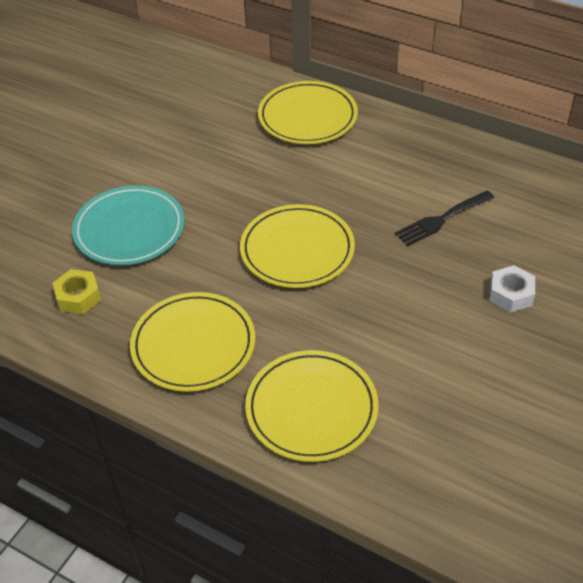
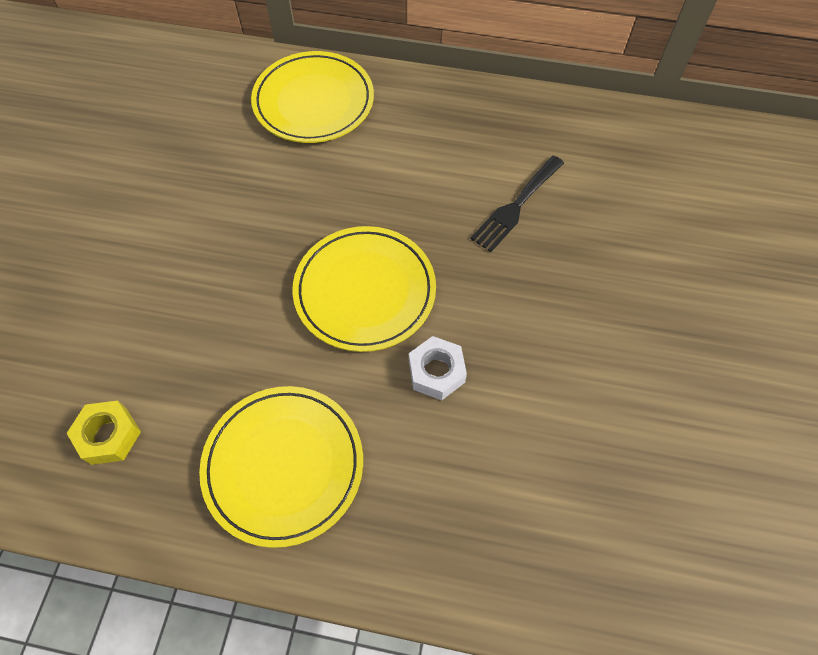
camera: 20 degrees left, 15 degrees up
turquoise plate [72,186,184,265] -> none
yellow plate [245,350,379,462] -> none
white nut [489,265,535,313] -> white nut moved to [409,336,467,400]

